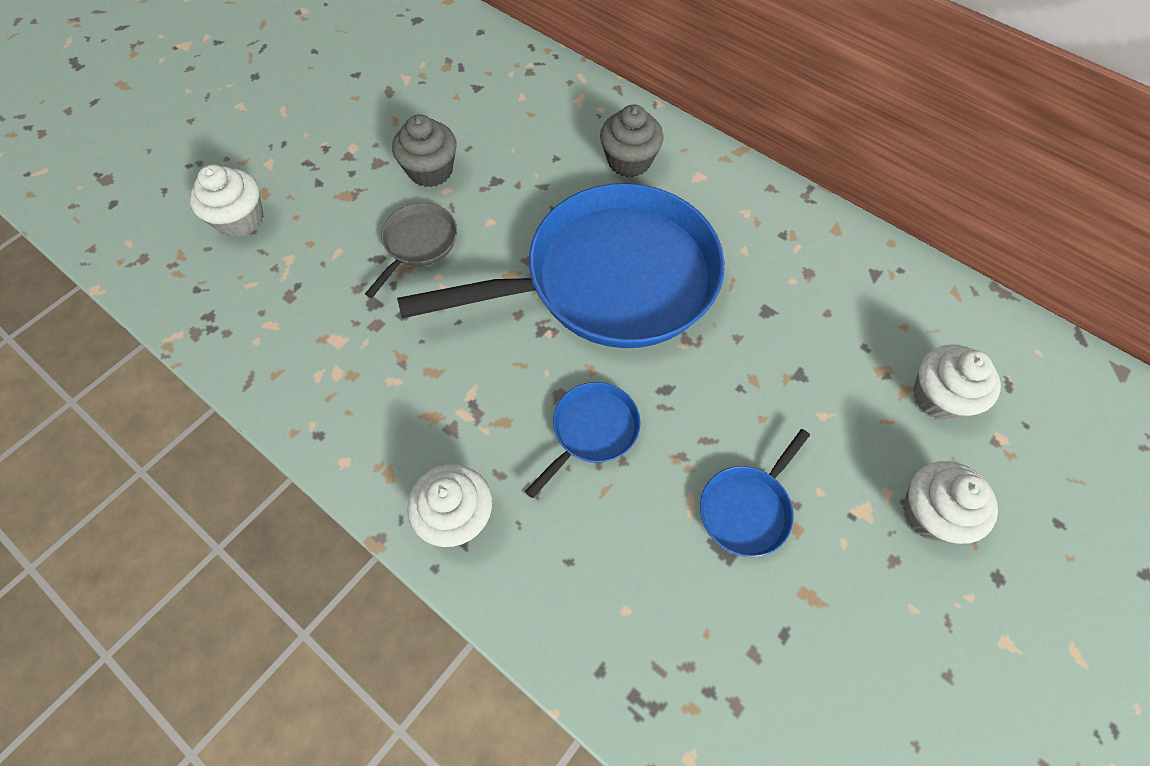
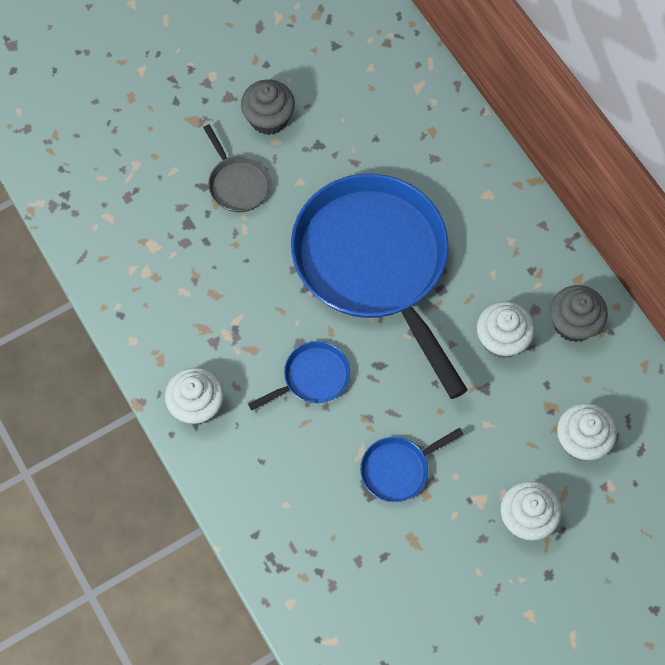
camera: 20 degrees right, 5 degrees up
white cupcake [189,165,263,237] -> white cupcake moved to [477,301,535,358]
grey pan [365,203,457,298] -> grey pan turned 105 degrees clockwise [203,124,271,212]
blue pan [397,183,725,348] -> blue pan turned 120 degrees counterclockwise [291,174,468,399]
grey cupcake [600,105,664,177] -> grey cupcake moved to [550,285,608,342]

